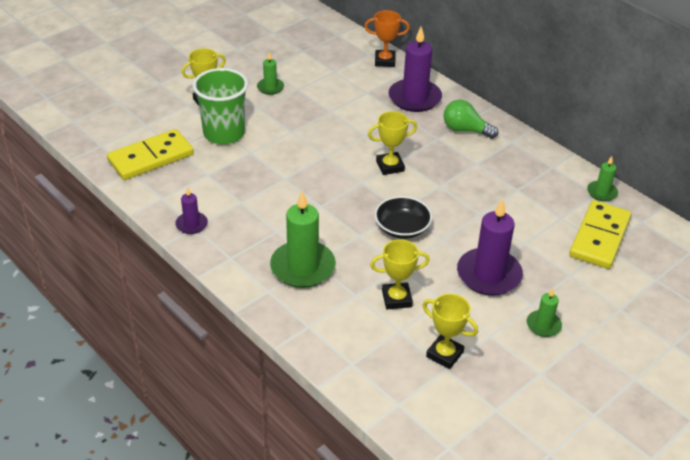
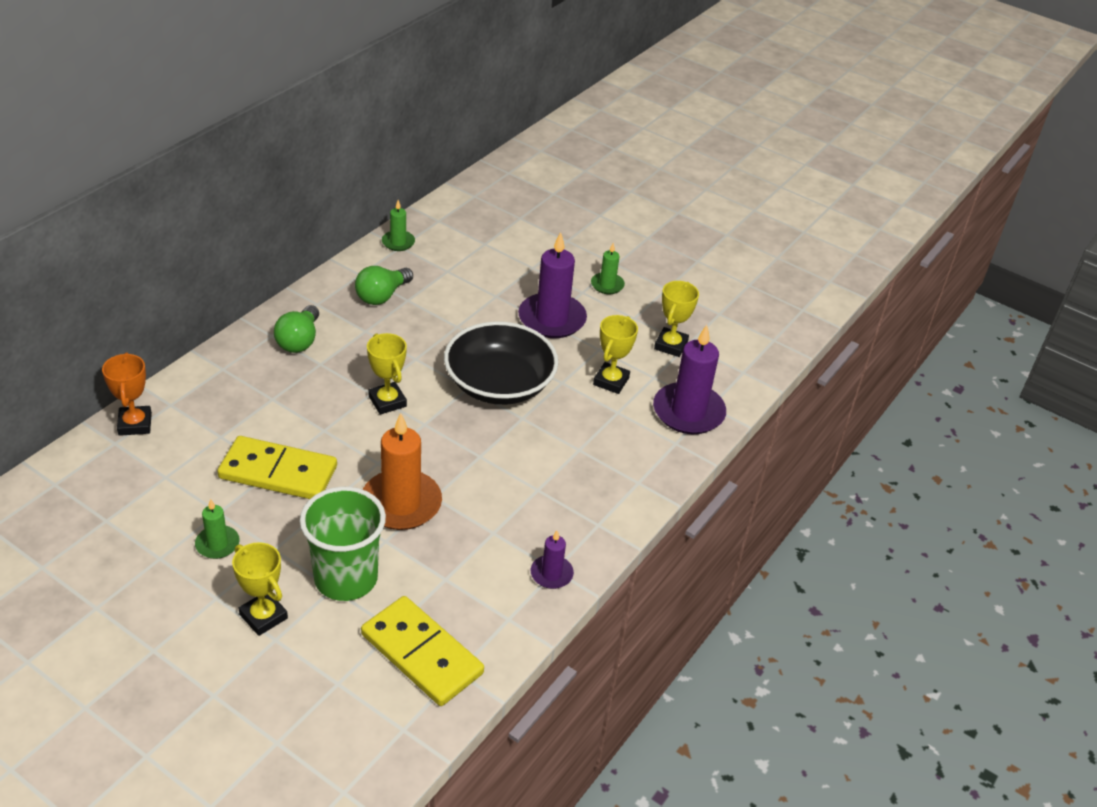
camera: 105 degrees left, 0 degrees up
green candle [270,191,336,288] -> none
yellow trophy [370,239,430,309] -> yellow trophy turned 45 degrees clockwise [593,315,638,394]
black bowl [375,196,432,239] -> black bowl [444,321,558,405], size x1.68
purple candle [388,27,442,112] -> purple candle moved to [653,325,726,434]
yellow domino [569,200,631,269] -> yellow domino moved to [217,436,337,499]
none -> green light bulb [355,266,413,305]
none -> orange candle [362,413,442,530]

